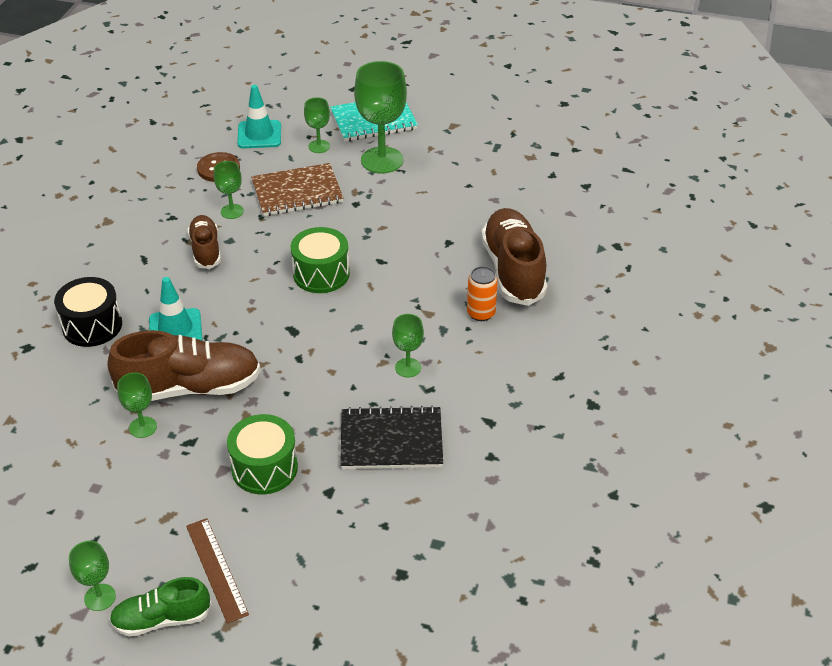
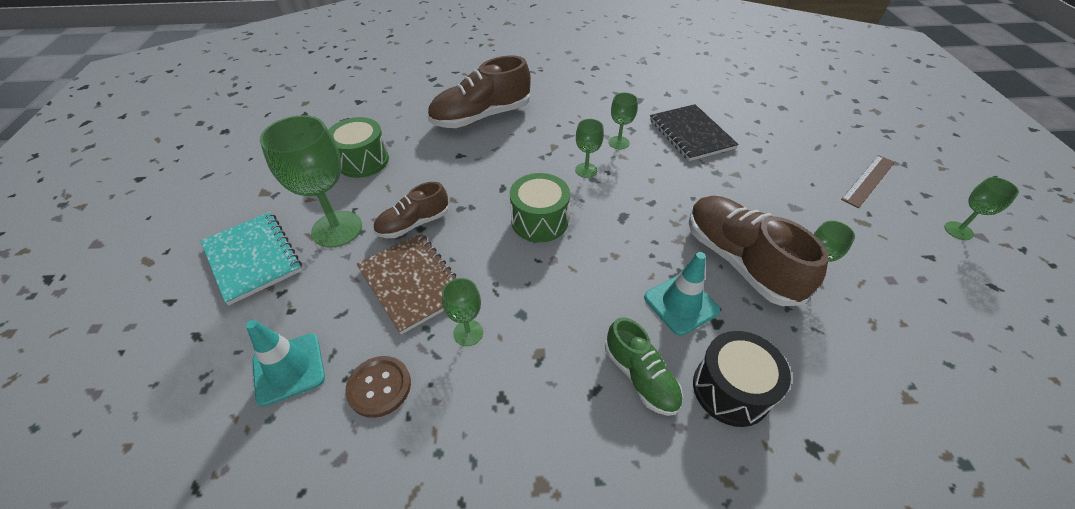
camera: 110 degrees left, 5 degrees up
green shoe [109,577,212,637] -> green shoe moved to [605,317,683,416]
brown shoe [187,215,221,269] -> brown shoe moved to [373,182,448,238]
green drum [227,414,298,494] -> green drum moved to [328,117,389,178]
green goblet [304,97,330,153] -> green goblet moved to [575,119,604,178]
orange can [467,266,498,321] -> none

